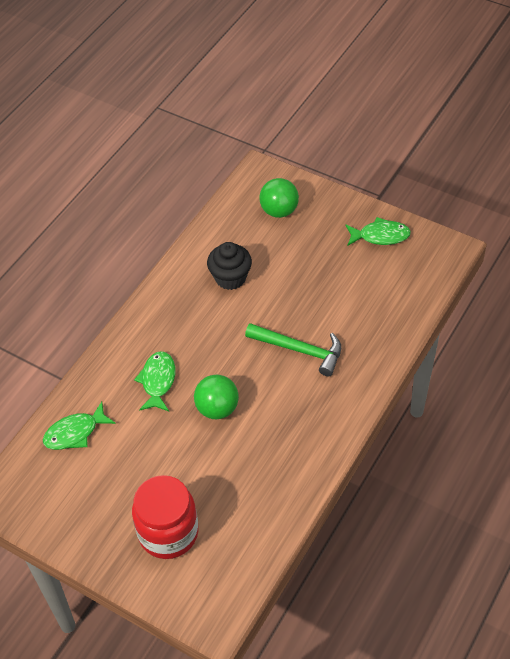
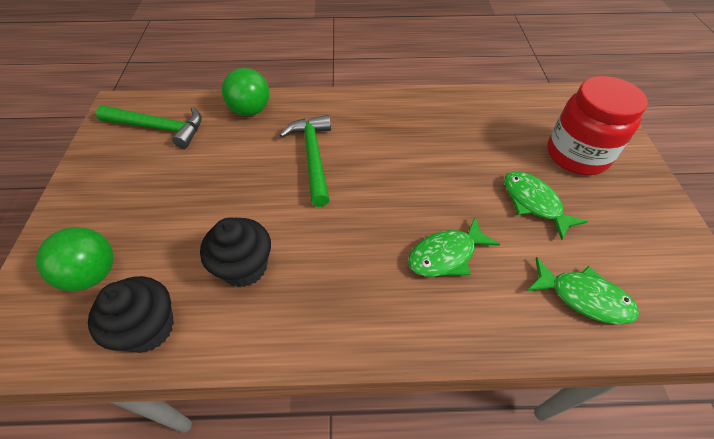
camera: 125 degrees left, 0 degrees up
green ball [194,375,239,419] -> green ball moved to [222,68,269,116]
green fish [346,217,411,246] -> green fish moved to [504,171,588,241]
none -> black cupcake [88,276,174,353]
none -> green hammer [96,106,202,149]

